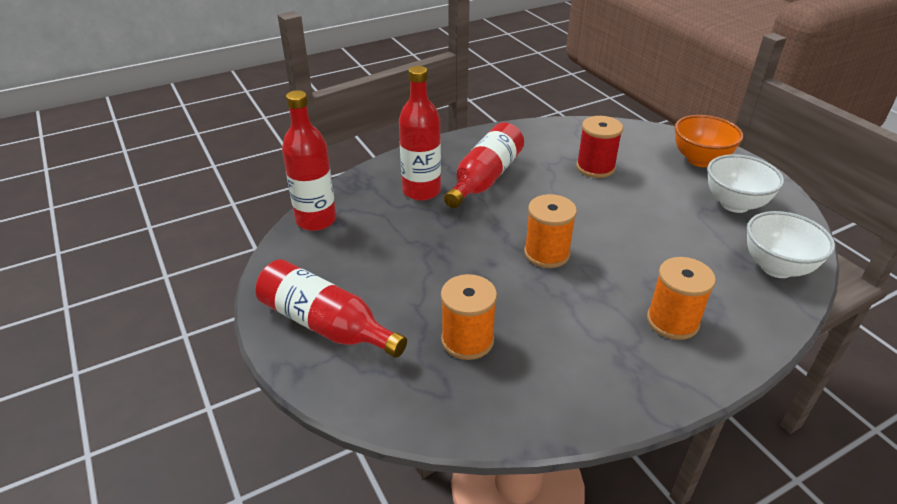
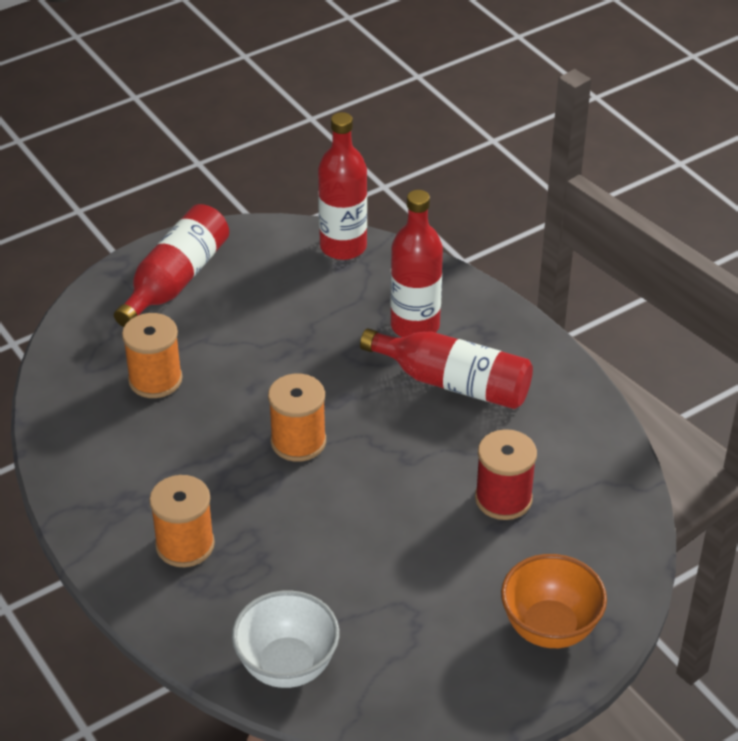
camera: 85 degrees right, 5 degrees up
white bowl [707,154,784,213] -> none

